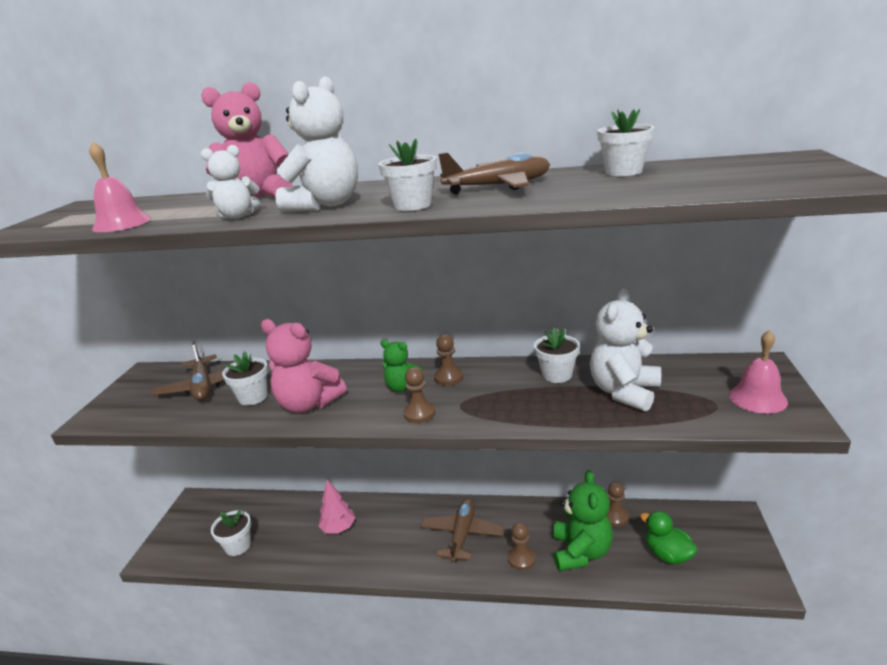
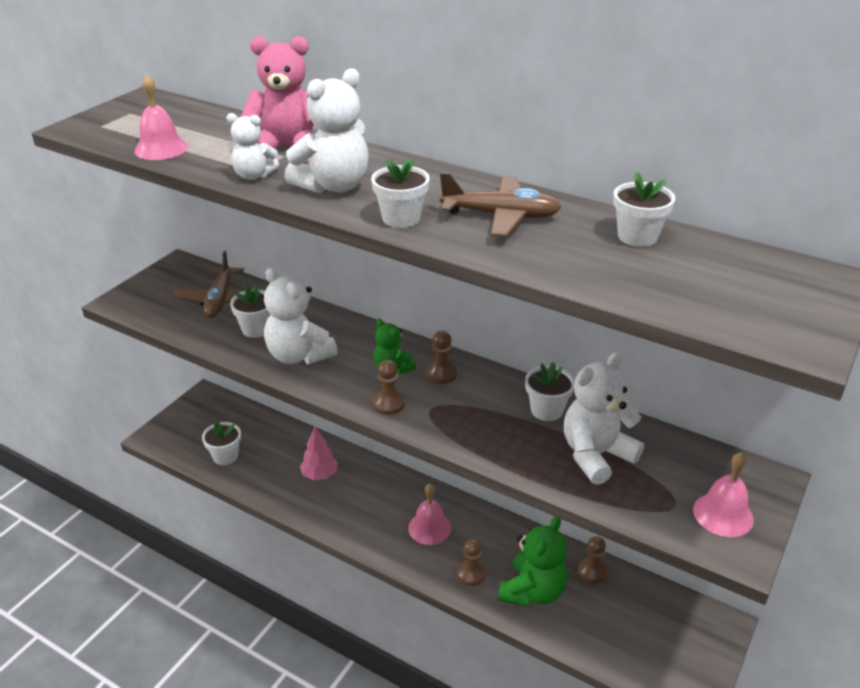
camera: 20 degrees right, 10 degrees up
pink teddy bear [261,319,347,413] -> white teddy bear [264,268,338,364]
brown plane [420,498,505,563] -> pink bell [408,484,451,545]
green duck [640,511,698,564] -> none

